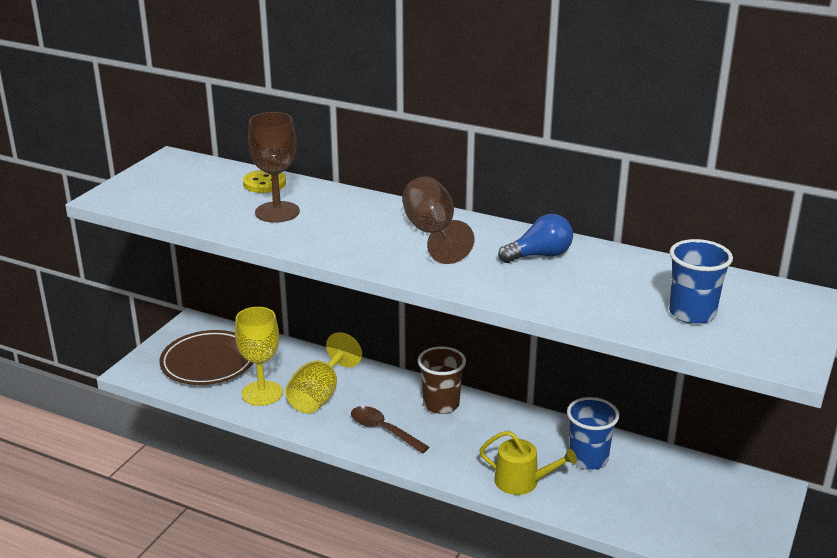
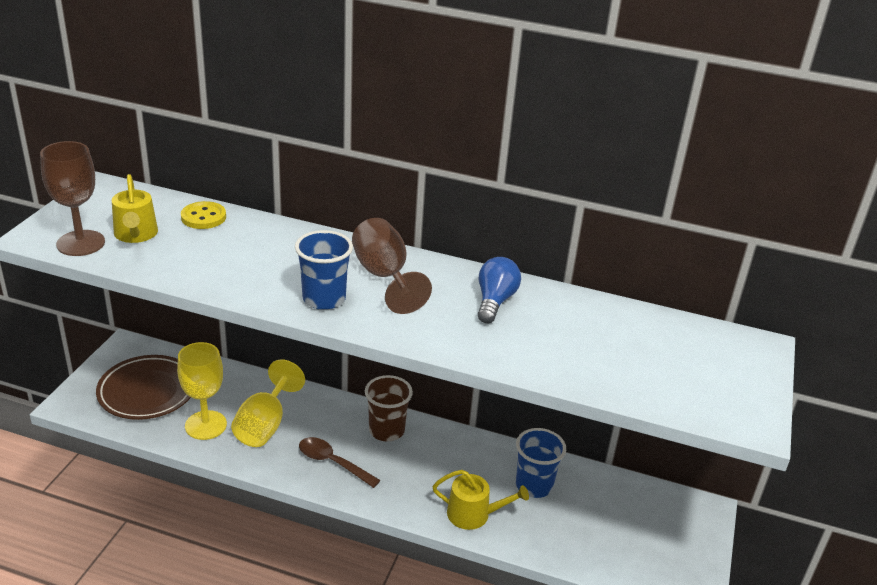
camera: 10 degrees left, 5 degrees up
brown goblet [248,112,300,223] -> brown goblet moved to [40,141,105,256]
blue light bulb [498,214,573,263] -> blue light bulb turned 45 degrees counterclockwise [478,257,521,323]
blue cup [669,239,733,324] -> blue cup moved to [295,230,353,310]
none -> yellow watering can [112,174,158,243]

